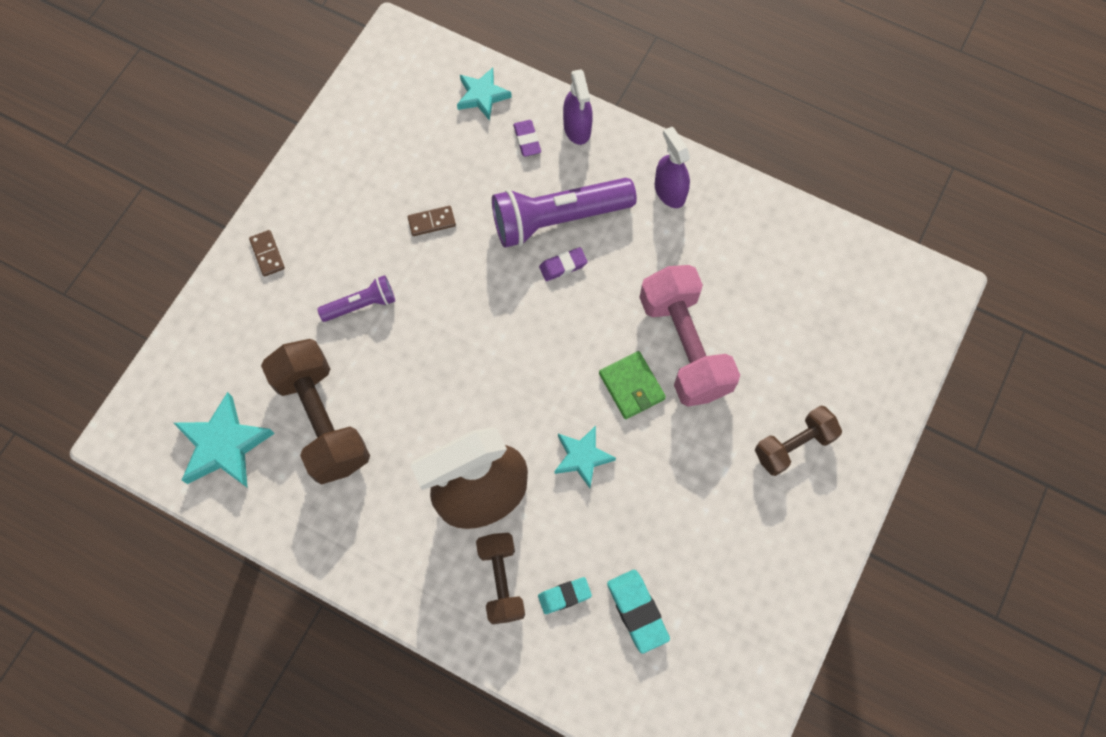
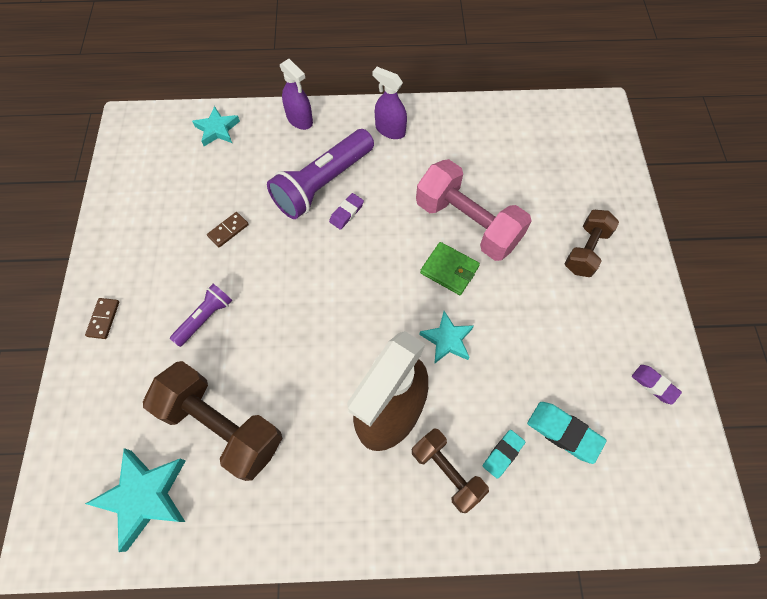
camera: 30 degrees left, 5 degrees down
brown domino [249,230,285,277] -> brown domino turned 60 degrees clockwise [85,298,119,339]
purple eraser [513,120,541,157] -> purple eraser moved to [632,365,682,405]

